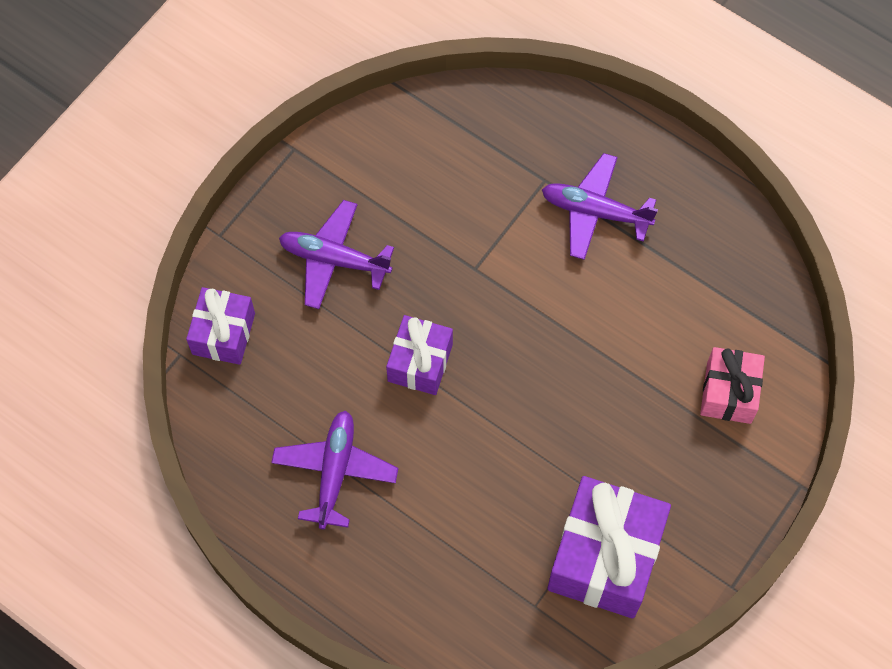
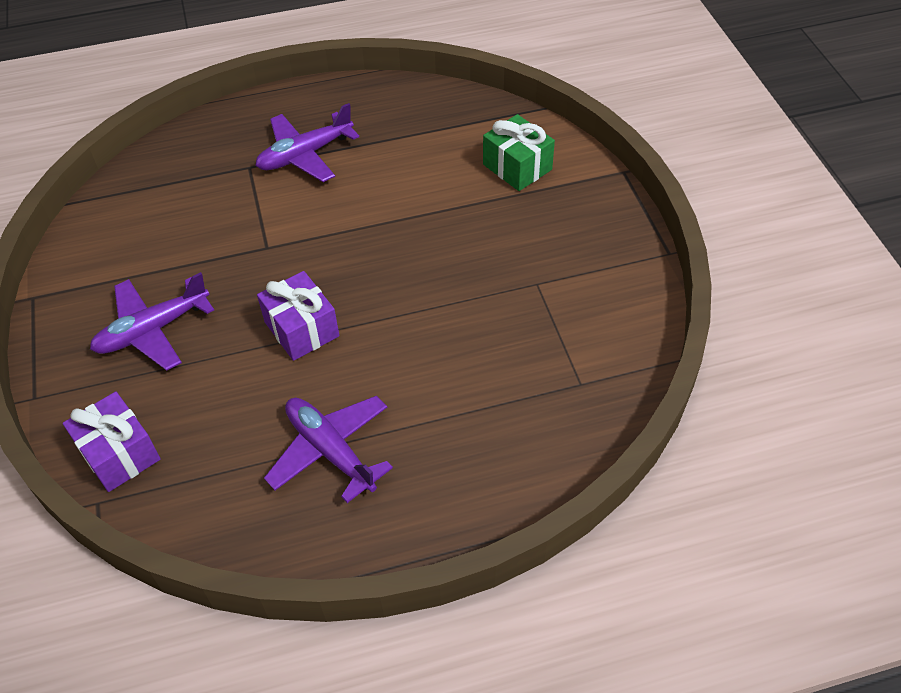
camera: 50 degrees left, 15 degrees down
purple gift [547,476,671,619] -> none
pink gift [700,347,765,424] -> green gift [483,114,555,191]

